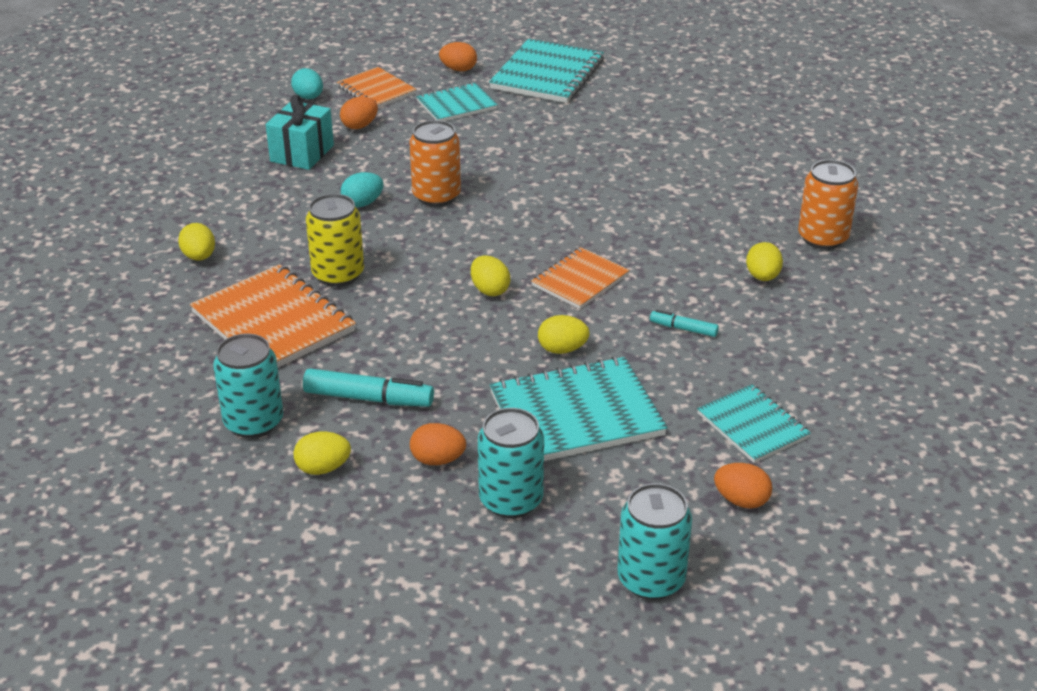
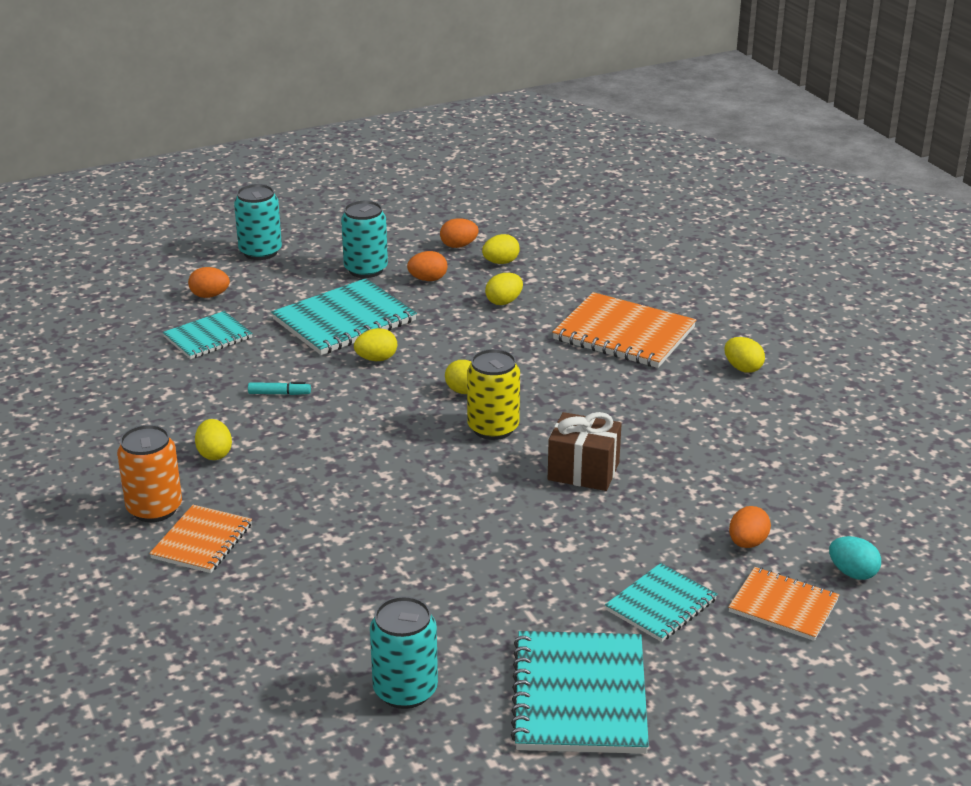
camera: 160 degrees right, 5 degrees down
turquoise can [213,334,283,438] -> turquoise can moved to [370,596,438,709]
turquoise gift [266,95,334,170] -> none
turquoise marker [303,368,434,407] -> yellow egg [485,273,523,305]
yellow can [306,194,364,287] -> yellow can moved to [467,349,520,440]
turquoise egg [341,172,383,207] -> none
orange can [410,120,461,207] -> brown gift [548,412,622,491]
orange egg [439,42,477,71] -> orange egg moved to [440,218,479,248]
orange notebook [531,247,630,309] -> orange notebook moved to [149,505,252,573]
turquoise notebook [697,384,811,463] -> turquoise notebook turned 75 degrees counterclockwise [163,311,253,359]

